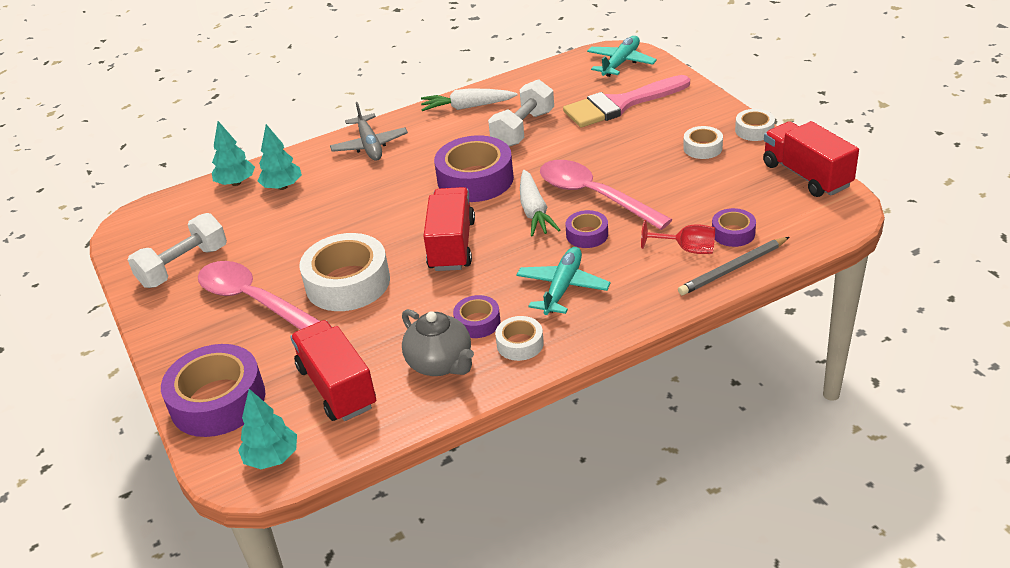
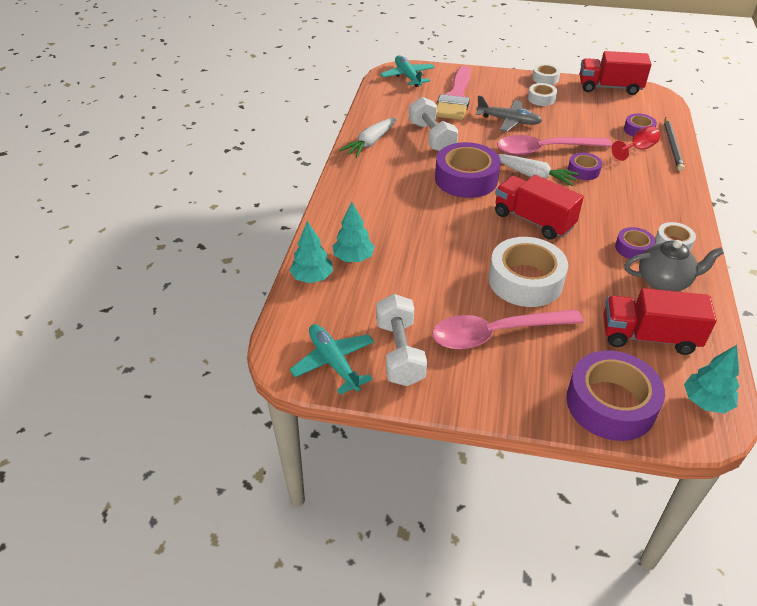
camera: 55 degrees left, 5 degrees up
grey plane [330,102,408,161] -> grey plane moved to [476,95,542,132]
turquoise plane [517,247,611,315] -> turquoise plane moved to [290,324,374,395]

